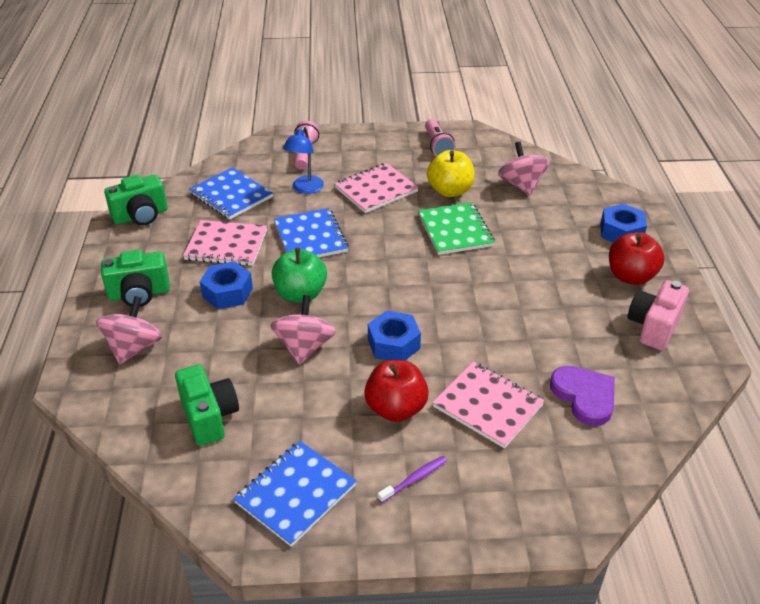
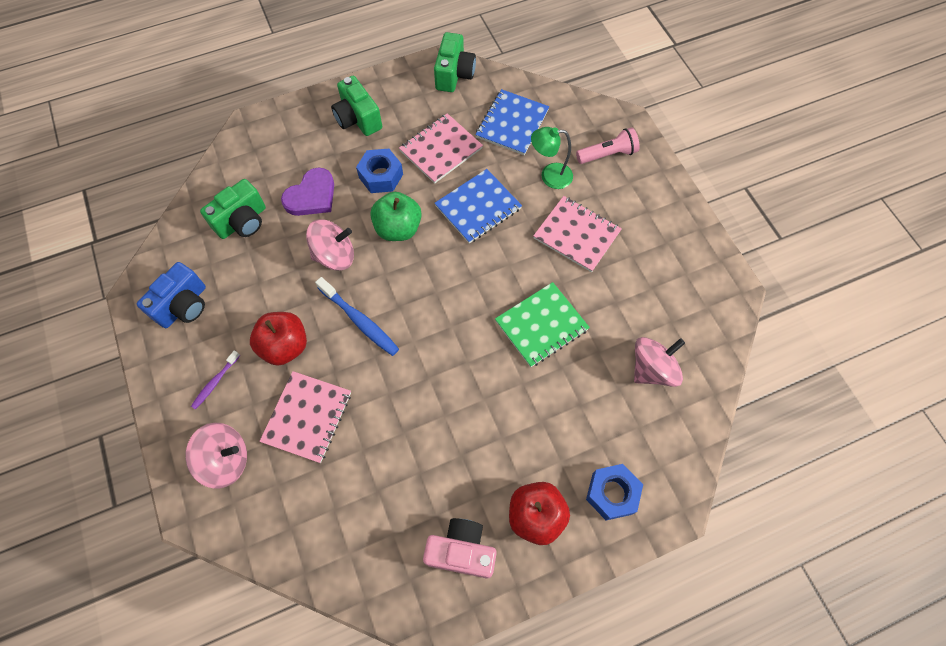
camera: 70 degrees right, 25 degrees up
pink spinning top [96,296,162,364] -> pink spinning top moved to [185,423,247,488]
green camera [104,175,168,225] -> green camera turned 120 degrees counterclockwise [434,32,476,92]
pink notebook [183,220,267,266] -> pink notebook turned 60 degrees clockwise [399,113,483,184]
blue notebook [233,441,357,547] -> blue camera [137,262,206,328]
blue lamp [283,126,324,194] -> green lamp [531,127,573,189]
blue nut [368,311,421,360] -> blue toothbrush [315,277,399,356]
purple toothbrush [378,456,447,503] -> purple toothbrush turned 90 degrees clockwise [191,351,240,409]
pink flashlight [425,119,456,156] -> none
yellow apple [427,150,475,197] -> none
purple heart [550,366,615,426] -> purple heart moved to [281,167,334,216]

